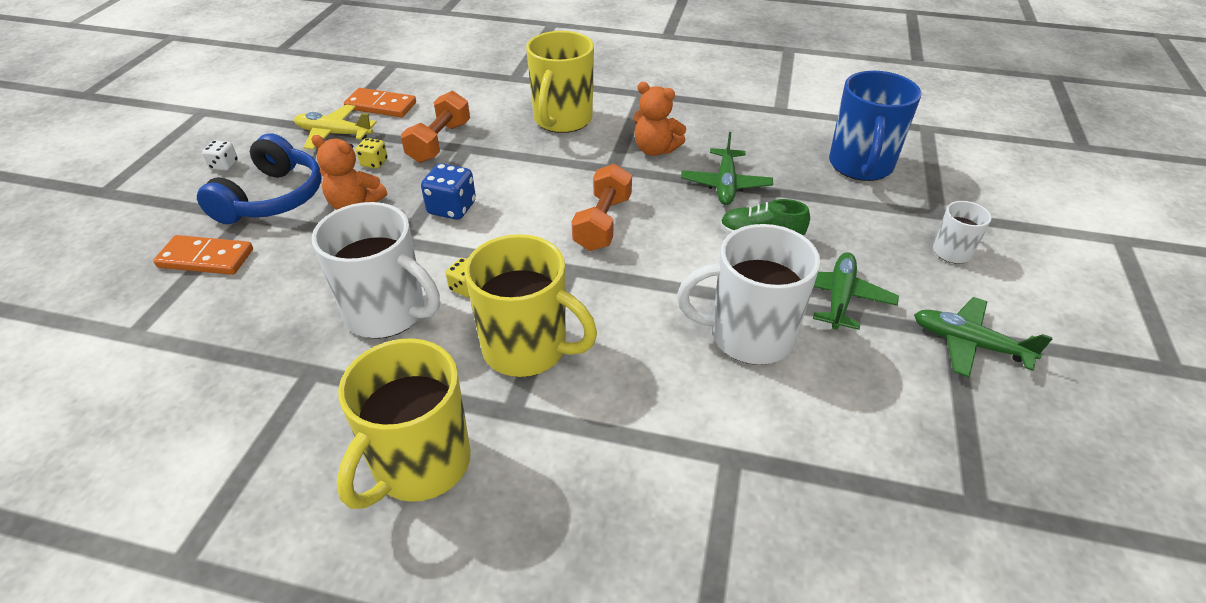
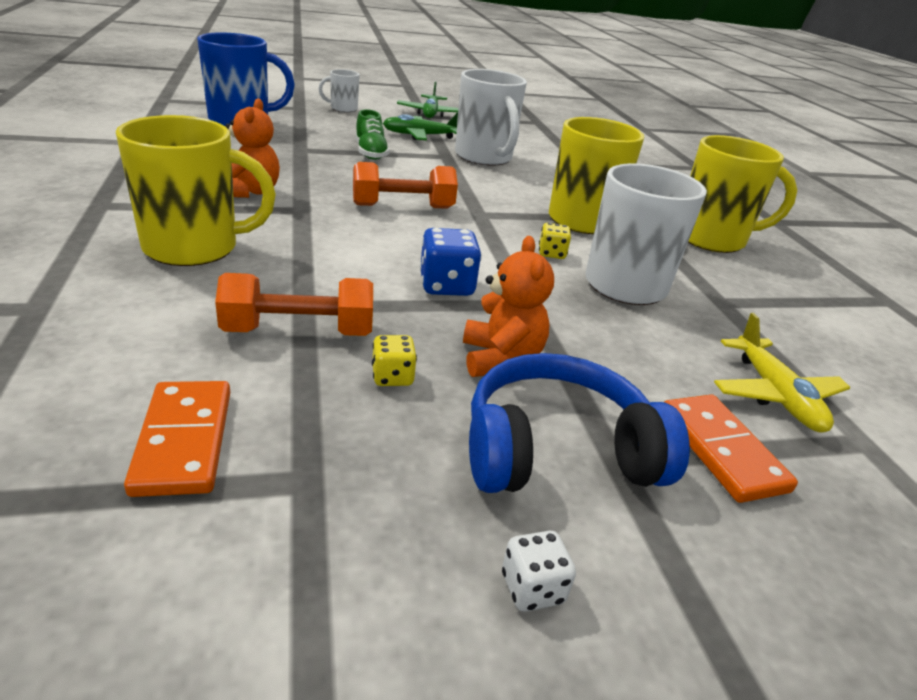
camera: 120 degrees left, 10 degrees down
yellow plane [294,104,377,150] -> yellow plane moved to [714,313,851,433]
green plane [681,132,773,205] -> none

